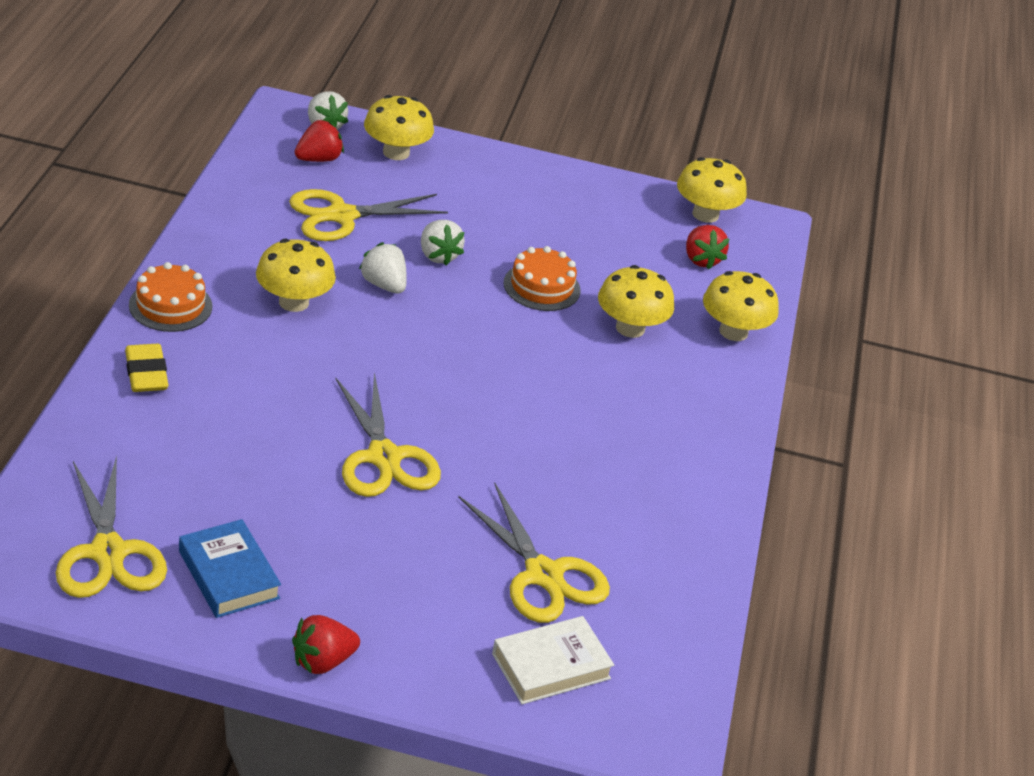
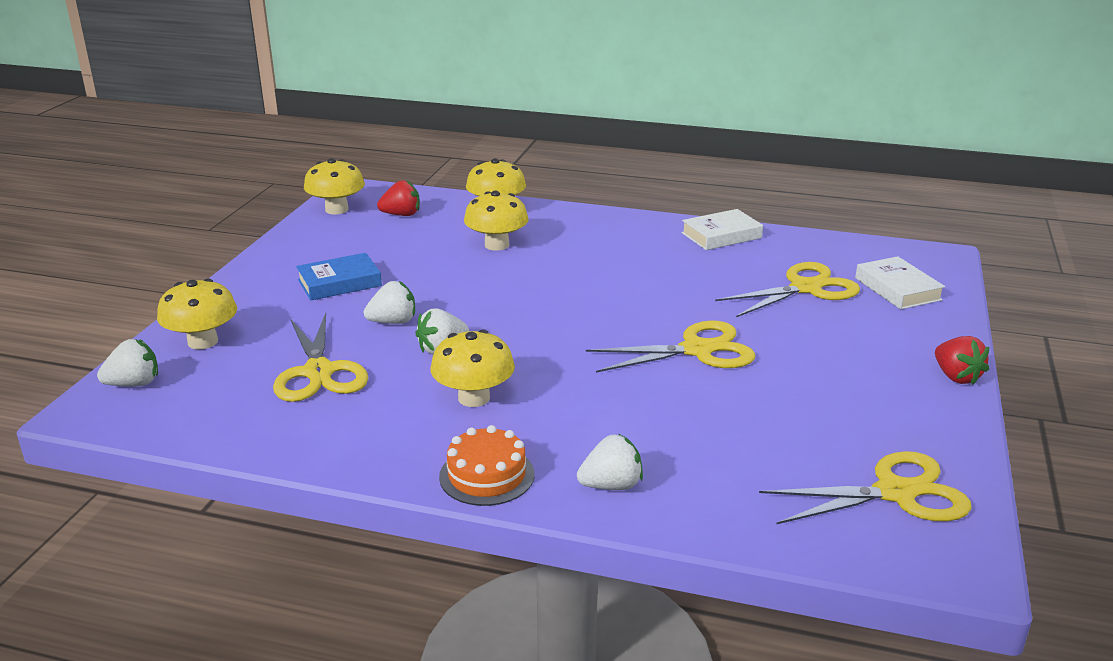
camera: 80 degrees left, 10 degrees down
yellow eraser [125,344,168,392] -> white strawberry [577,434,643,490]
blue book [179,519,281,618] -> blue book moved to [296,253,382,300]
red strawberry [295,120,344,162] -> none
orange cake [504,246,580,311] -> none
none -> white book [681,209,763,250]

